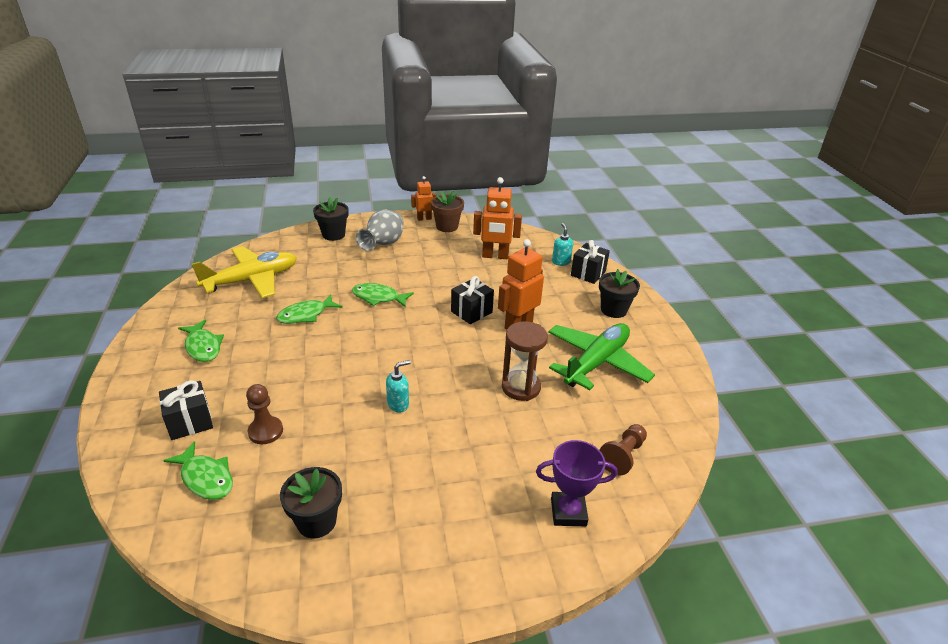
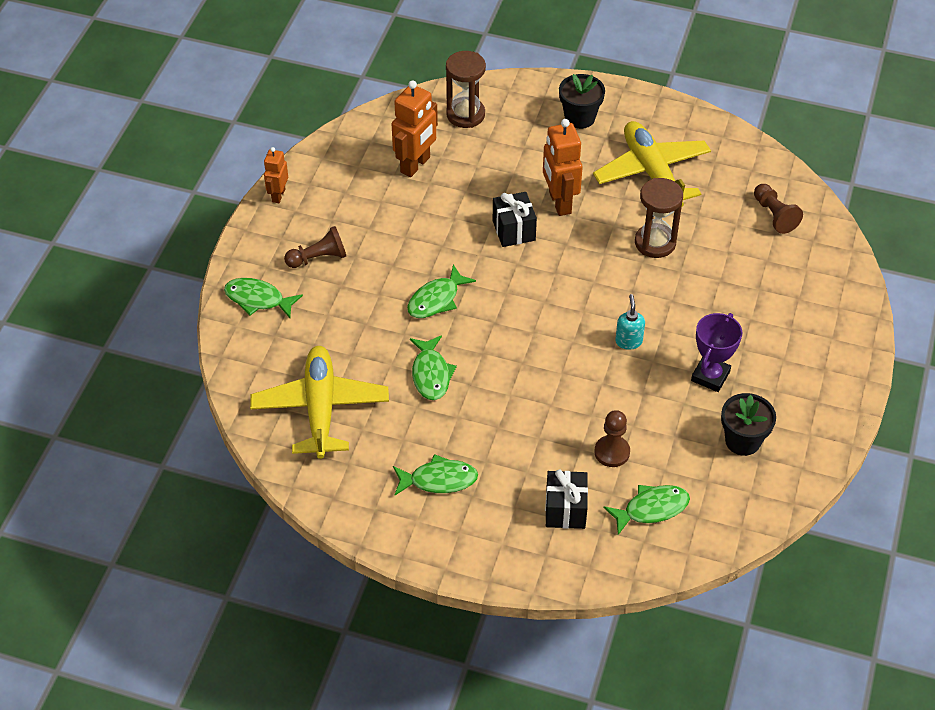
camera: 60 degrees left, 15 degrees up
black flower pot [313,197,349,241] -> green fish [224,278,303,318]
grey vase [356,210,404,251] -> brown pawn [284,226,346,268]
brown flower pot [431,191,464,232] -> none
purple trophy [536,440,617,526] -> purple trophy moved to [691,313,742,392]
green plane [548,323,655,390] -> yellow plane [593,121,711,206]
turquoise soap dispenser [552,223,573,266] -> brown hourglass [446,51,486,128]
black gift [571,240,610,284] -> none

